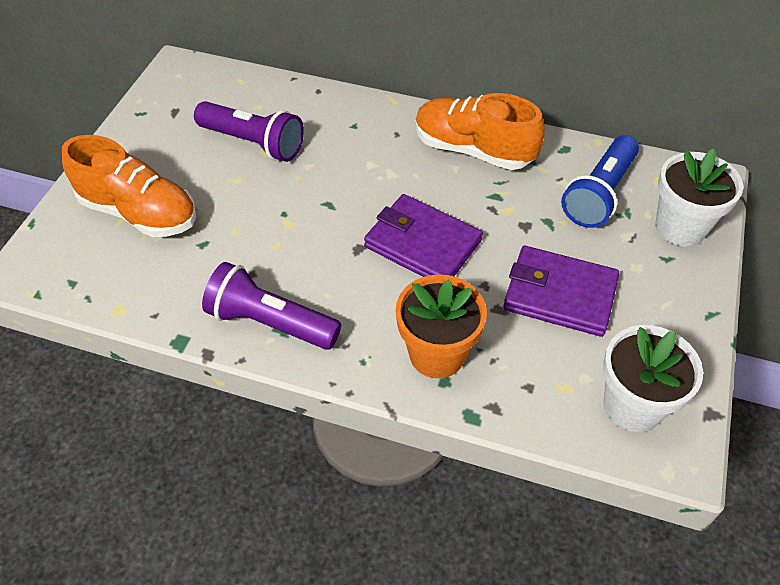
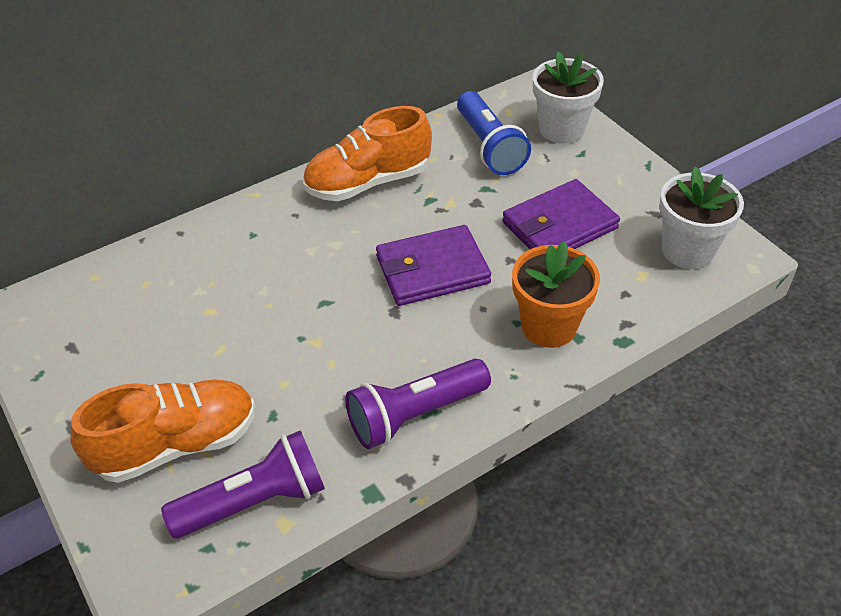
camera: 50 degrees left, 5 degrees down
purple flashlight [194,101,304,162] -> purple flashlight moved to [161,430,325,538]

